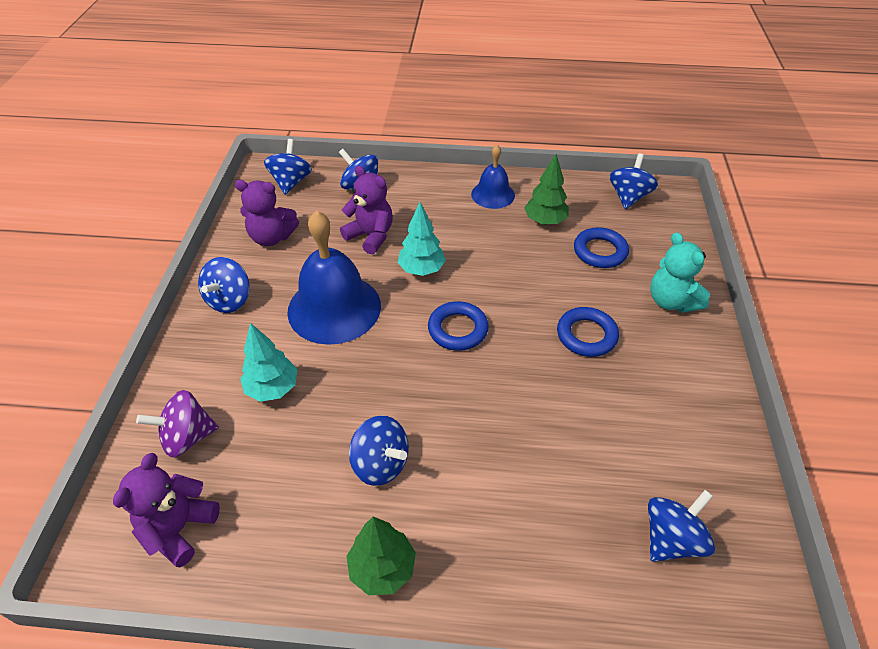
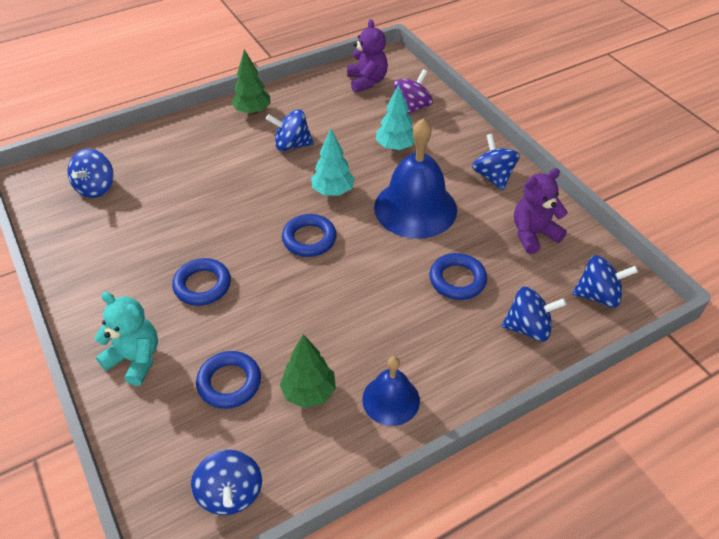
camera: 145 degrees right, 0 degrees up
blue spinning top [264,139,312,195] -> blue spinning top turned 60 degrees counterclockwise [572,255,638,308]
purple teddy bear [340,166,393,254] -> blue ring [430,253,487,300]
turquoise tree [397,202,446,276] -> turquoise tree moved to [311,129,355,196]

